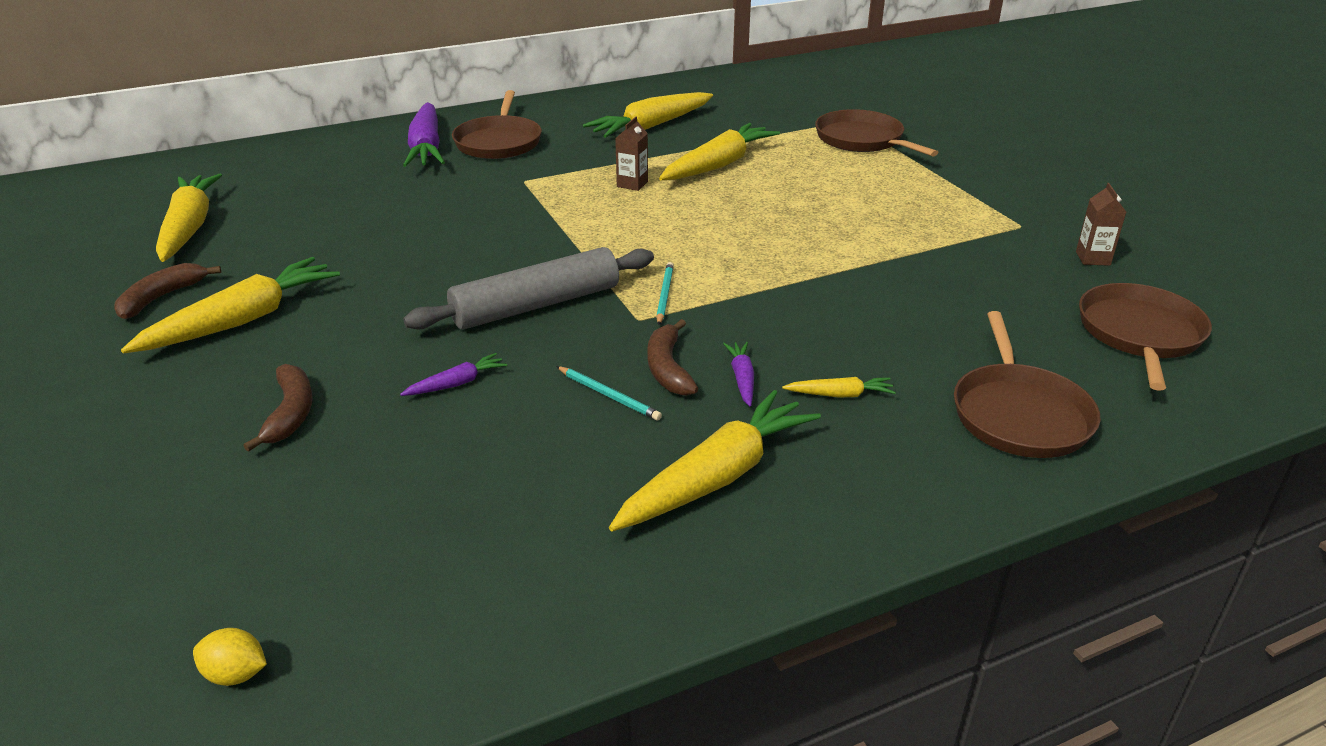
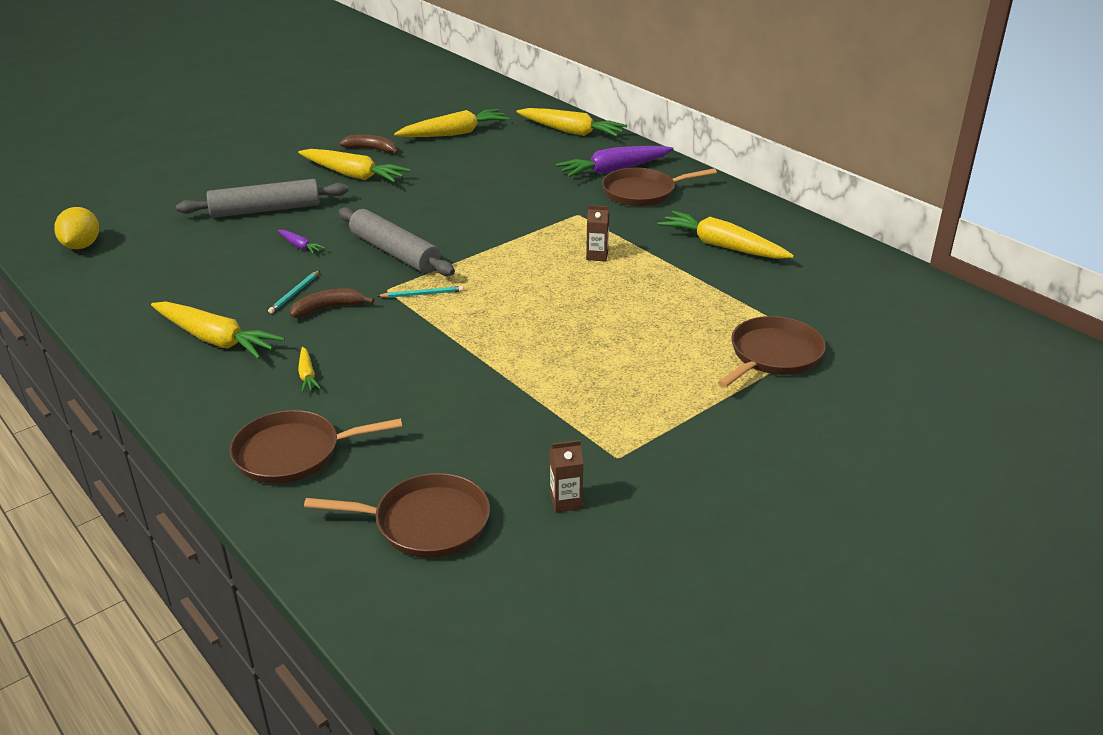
camera: 75 degrees right, 0 degrees up
yellow lemon [193,628,267,686] -> yellow lemon [54,207,99,249], size x1.73
brown banana [243,364,313,452] -> grey rolling pin [176,179,349,218]
yellow carrot [659,123,780,181] -> yellow carrot moved to [516,108,627,137]
purple carrot [723,342,754,407] -> none

